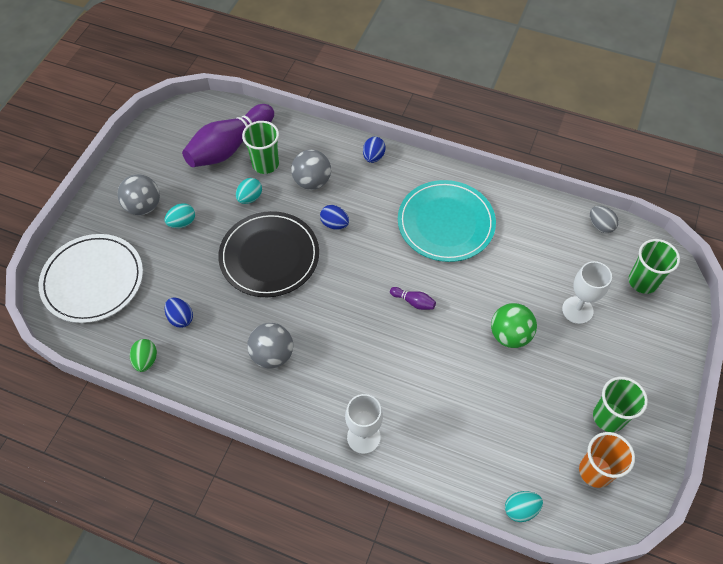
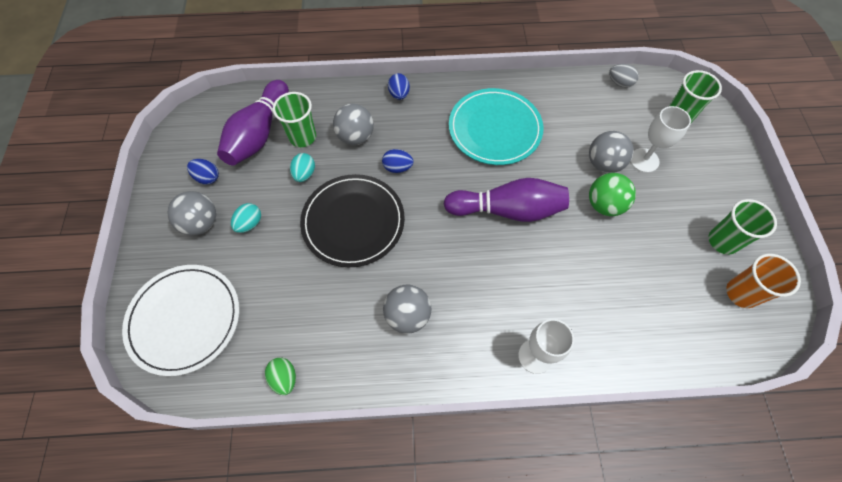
camera: 25 degrees left, 5 degrees up
blue egg [165,297,193,328] -> blue egg moved to [187,159,219,184]
purple bowling pin [390,287,436,310] -> purple bowling pin [444,178,569,222], size x2.49
turquoise egg [505,491,543,522] -> none
none -> grey ball [589,131,634,173]

